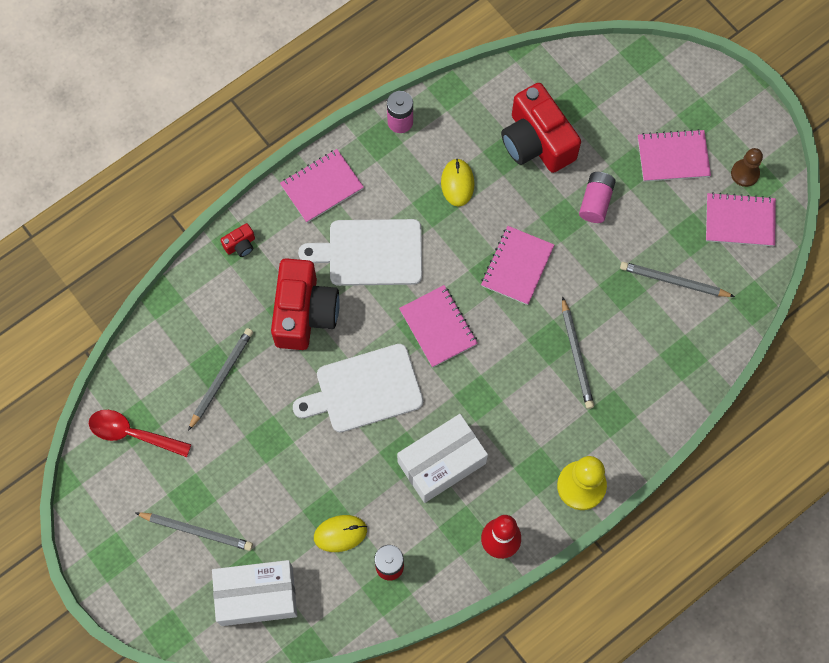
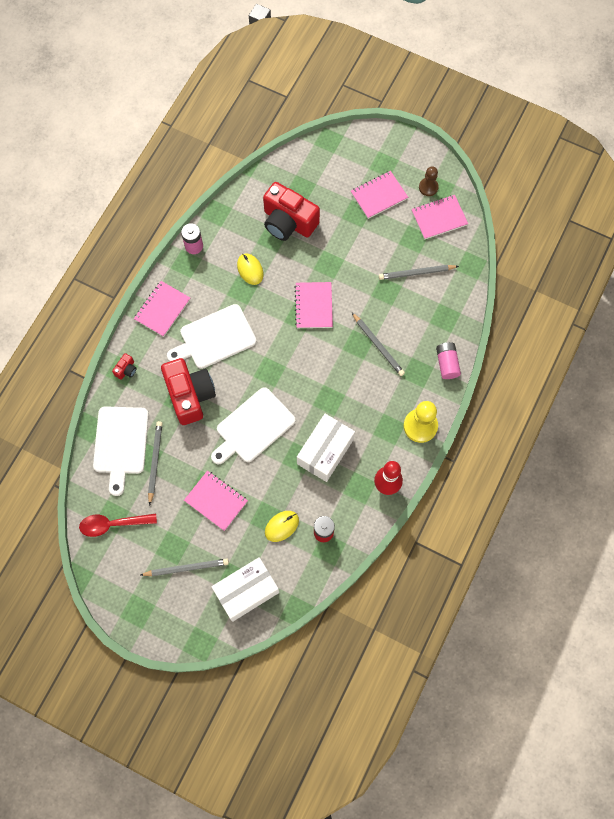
camera: 25 degrees left, 0 degrees up
pink notebook [399,285,478,368] -> pink notebook moved to [184,471,248,531]
pink battery [579,172,616,223] -> pink battery moved to [436,342,461,379]
none -> white cutting board [93,406,149,496]

